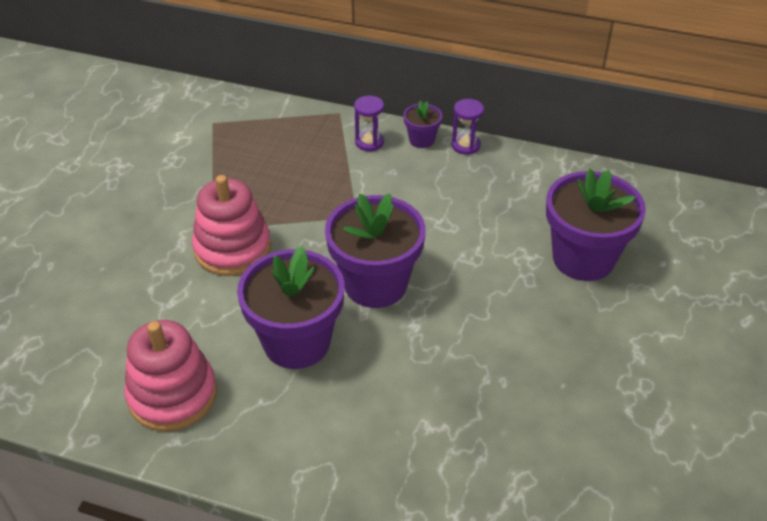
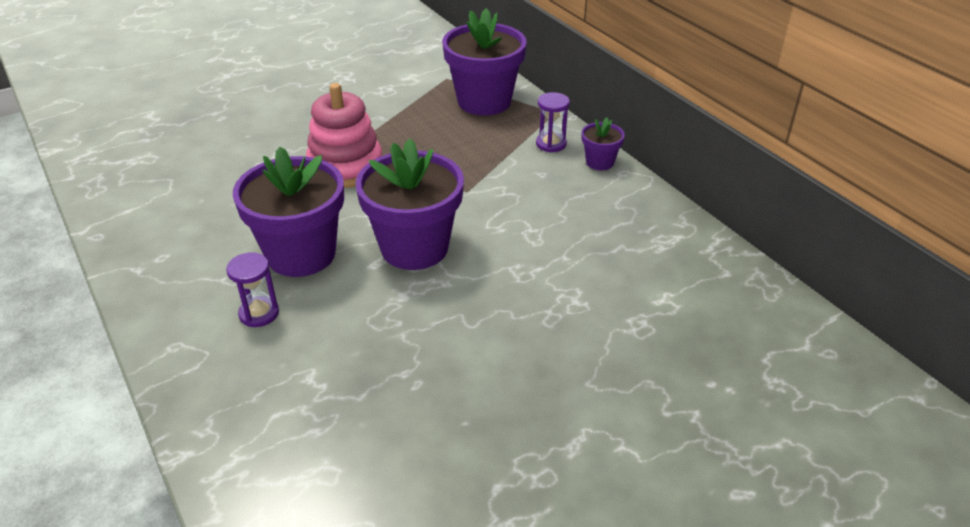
camera: 40 degrees right, 5 degrees down
pink stacking toy [124,320,217,431] -> none
purple hourglass [452,99,484,155] -> purple hourglass moved to [226,252,279,327]
purple flower pot [546,169,646,281] -> purple flower pot moved to [442,8,527,116]

